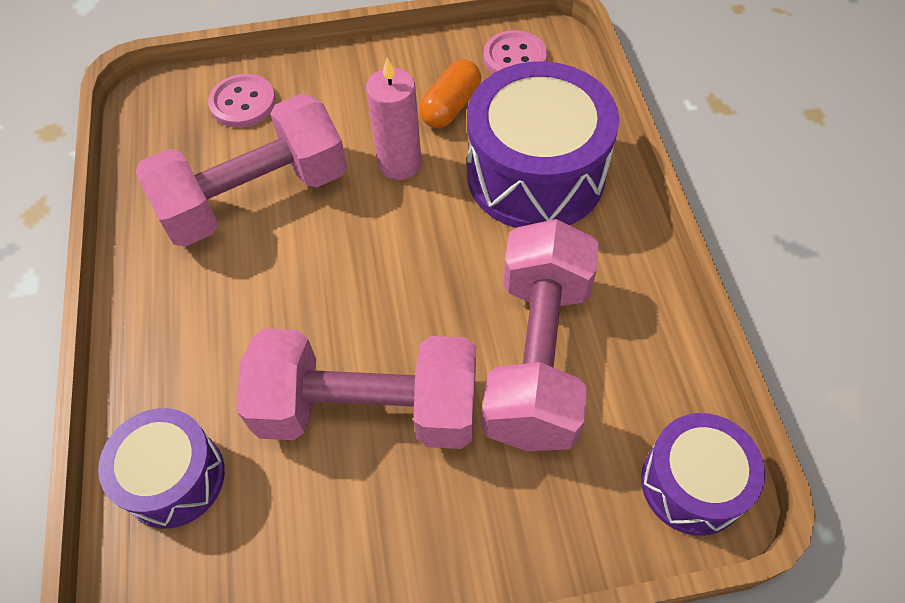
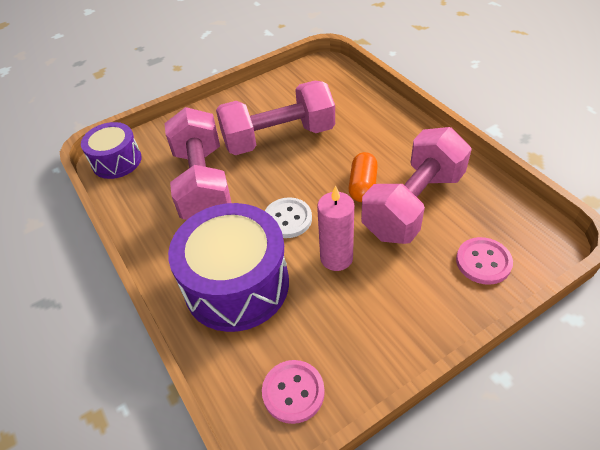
camera: 160 degrees right, 10 degrees down
purple drum [98,408,225,529] -> none
orange capsule [419,59,481,128] -> orange capsule moved to [349,152,378,202]
none -> white button [265,197,312,238]

